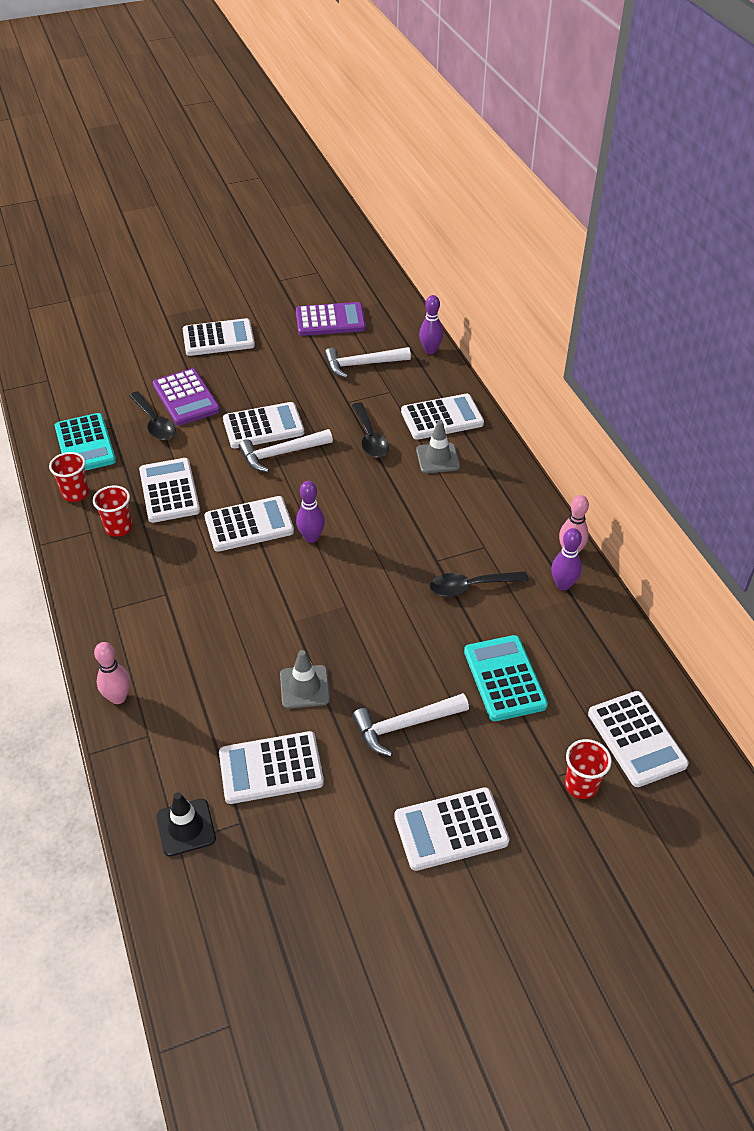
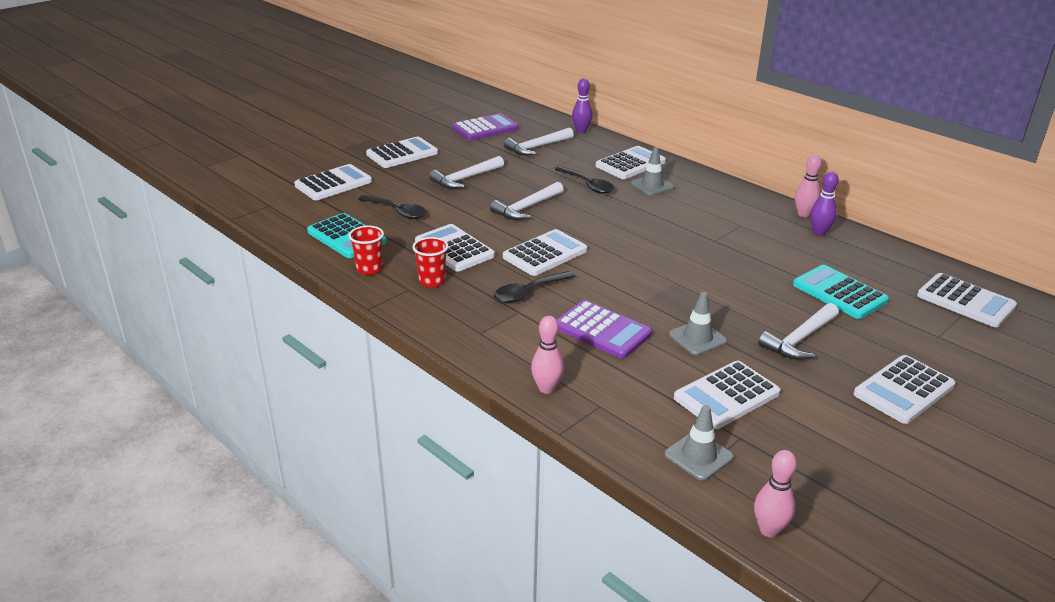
camera: 25 degrees left, 15 degrees down
purple calculator [153,368,220,425] -> purple calculator moved to [556,300,652,359]
black traffic cone [156,792,216,856] -> grey traffic cone [665,405,734,481]
white calculator [223,402,304,449] -> white calculator moved to [294,164,372,200]
purple bowling pin [296,481,325,543] -> none
black spoon [430,571,529,597] -> black spoon moved to [494,271,576,303]
red cup [565,739,612,799] -> none
none -> white hammer [429,156,504,189]
none -> pink bowling pin [754,450,797,538]

